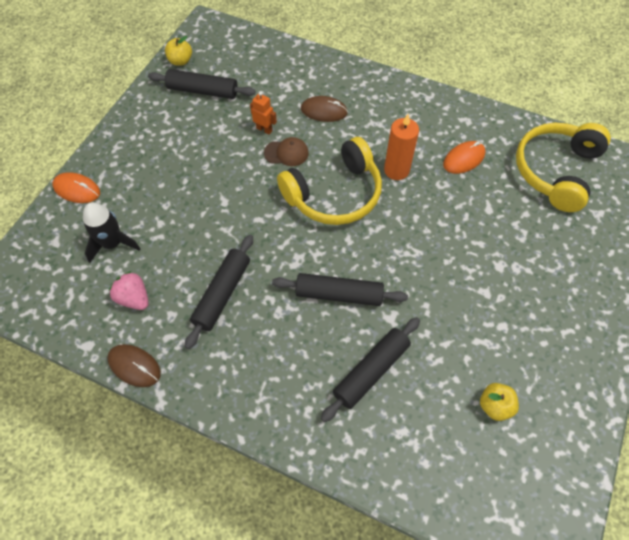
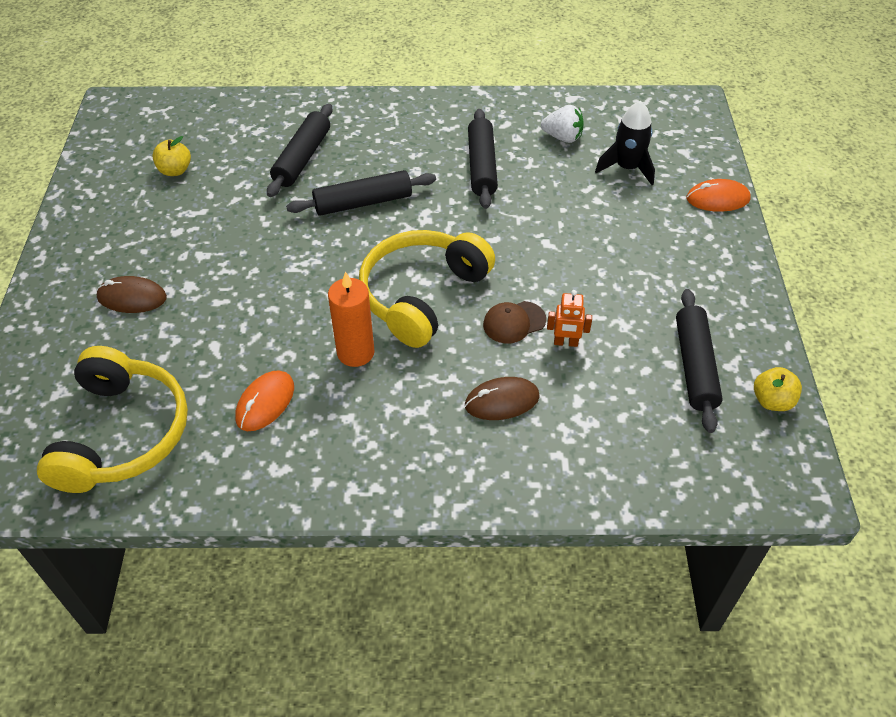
camera: 155 degrees right, 10 degrees down
brown mouse [107,344,161,387] -> brown mouse moved to [96,276,167,313]
pink strawberry [109,271,149,310] -> white strawberry [541,105,584,143]
black rolling pin [148,69,256,99] -> black rolling pin turned 75 degrees counterclockwise [676,289,723,433]

